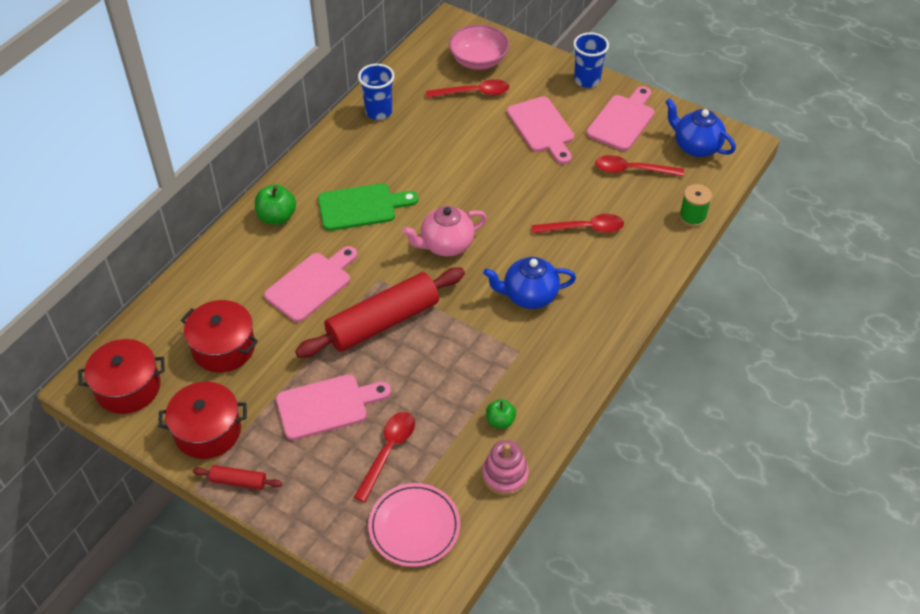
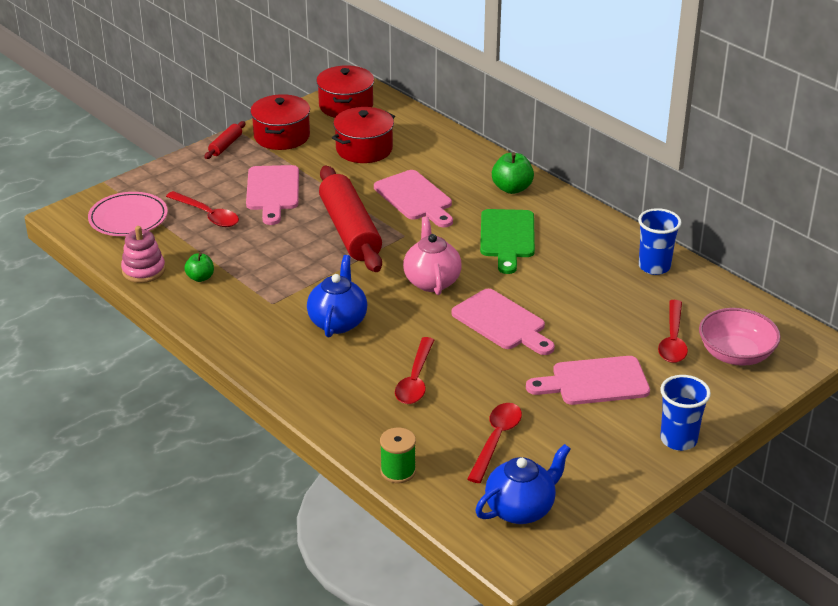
camera: 105 degrees right, 15 degrees down
pink cutting board [586,86,655,151] -> pink cutting board moved to [451,289,555,355]

